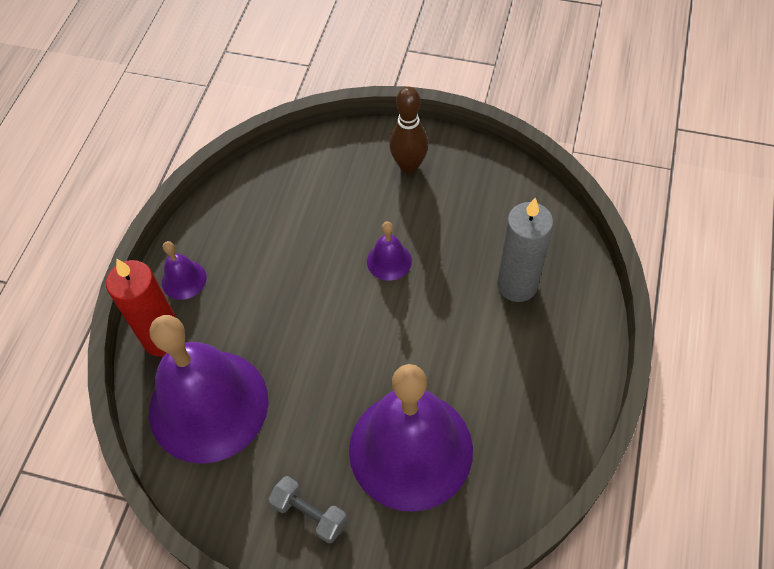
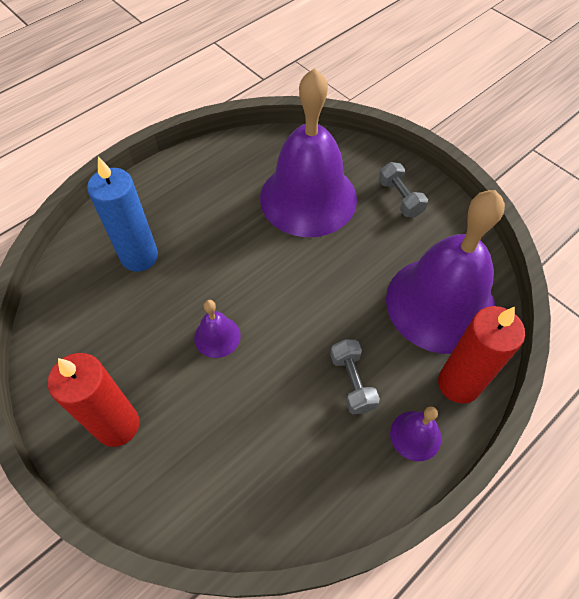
camera: 150 degrees left, 0 degrees up
brown bowling pin [390,87,428,174] -> red candle [48,353,139,447]
grey candle [497,198,554,302] -> blue candle [87,157,158,272]
none -> grey dumbbell [330,340,380,414]

